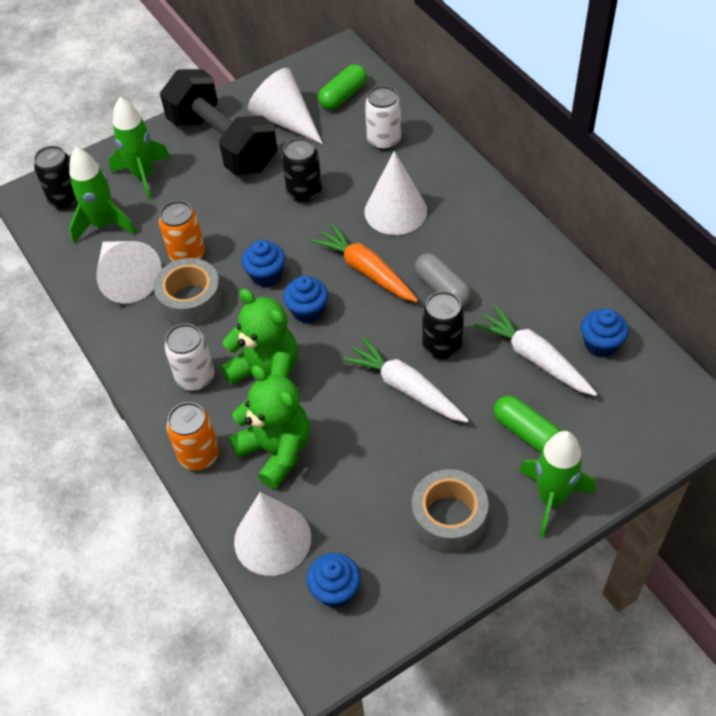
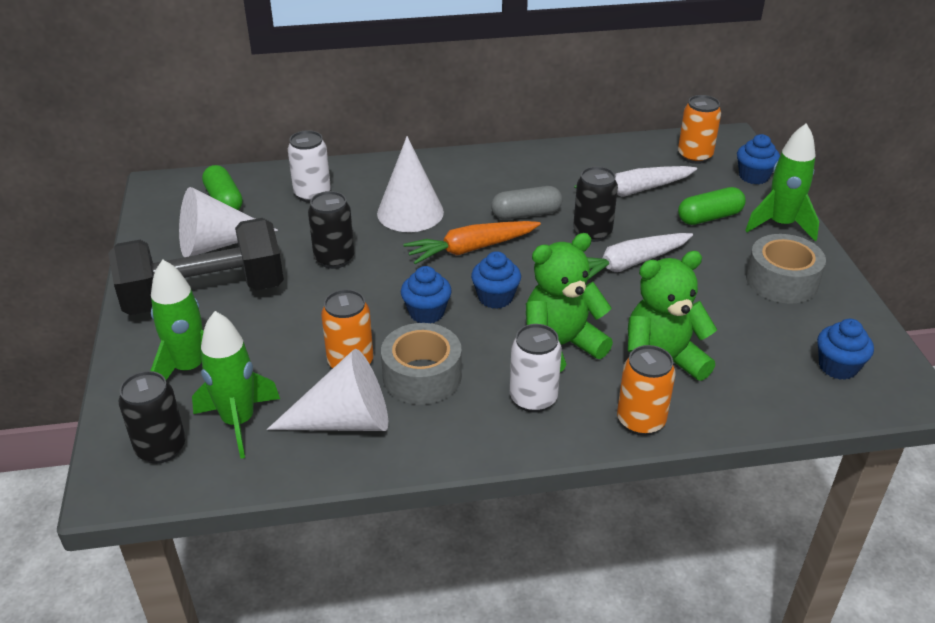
camera: 70 degrees left, 15 degrees down
white cone [234,492,311,576] -> none
blue cupcake [581,309,629,357] -> blue cupcake moved to [737,134,780,184]
none -> orange can [678,95,721,164]

